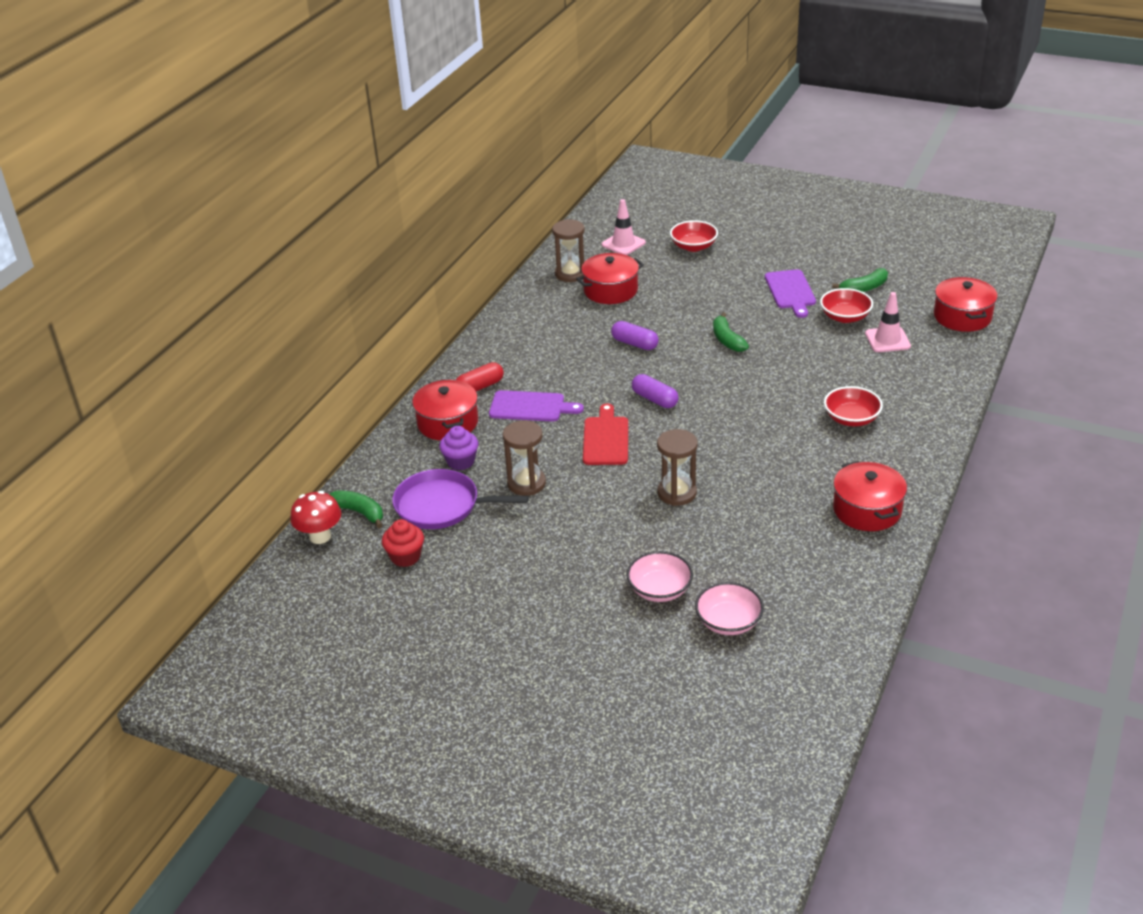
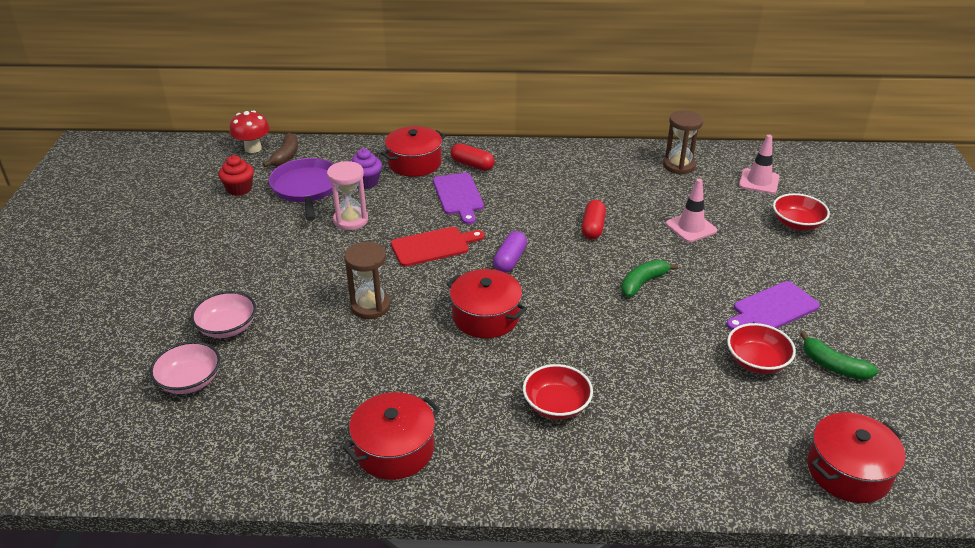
camera: 65 degrees right, 0 degrees up
green banana [329,490,383,528] -> brown banana [263,133,298,167]
brown hourglass [503,420,546,496] -> pink hourglass [327,161,368,230]
red pot [576,253,644,304] -> red pot moved to [446,269,527,338]
purple capsule [611,321,659,350] -> red capsule [582,200,606,239]
pink traffic cone [865,292,911,352] -> pink traffic cone moved to [666,179,717,242]

